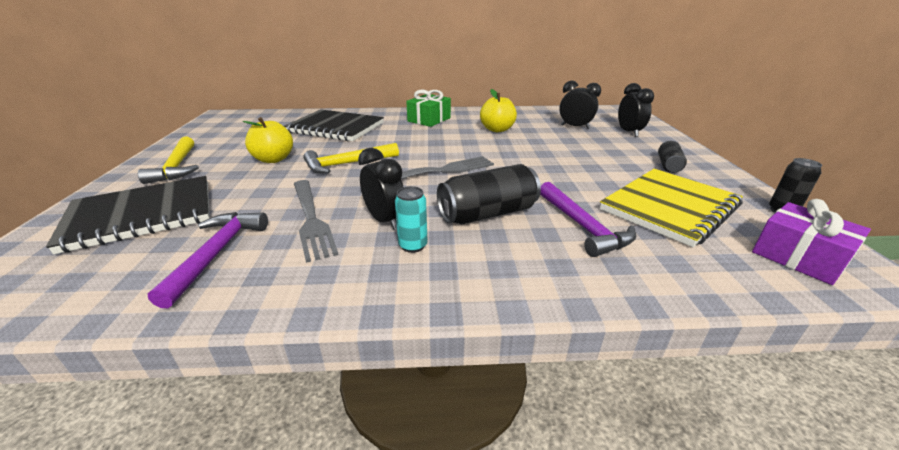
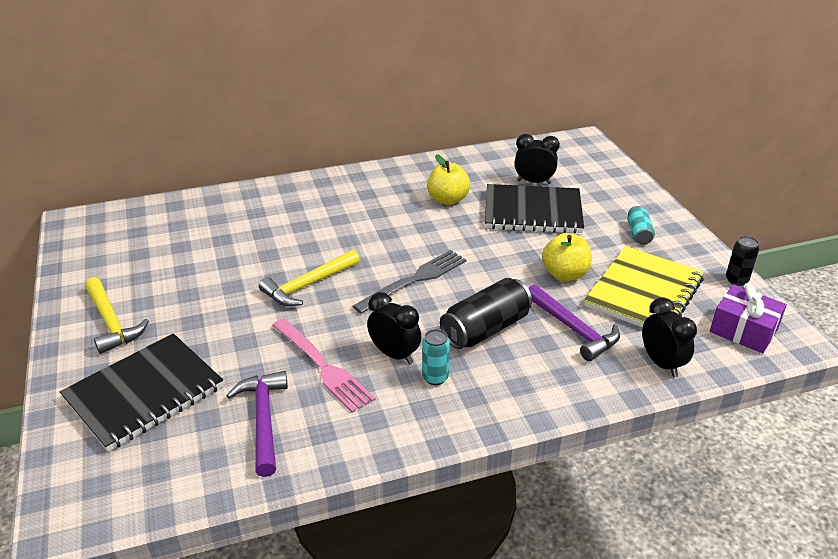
camera: 15 degrees left, 5 degrees up
yellow apple [243,117,293,163] -> yellow apple moved to [542,233,592,281]
black notebook [284,110,384,142] -> black notebook moved to [485,184,584,234]
grey fork [294,180,338,263] -> pink fork [272,318,375,413]
green gift [406,90,451,127] -> none
black clock [618,83,654,137] -> black clock moved to [642,297,697,377]
black can [658,141,687,173] -> turquoise can [627,206,655,245]

